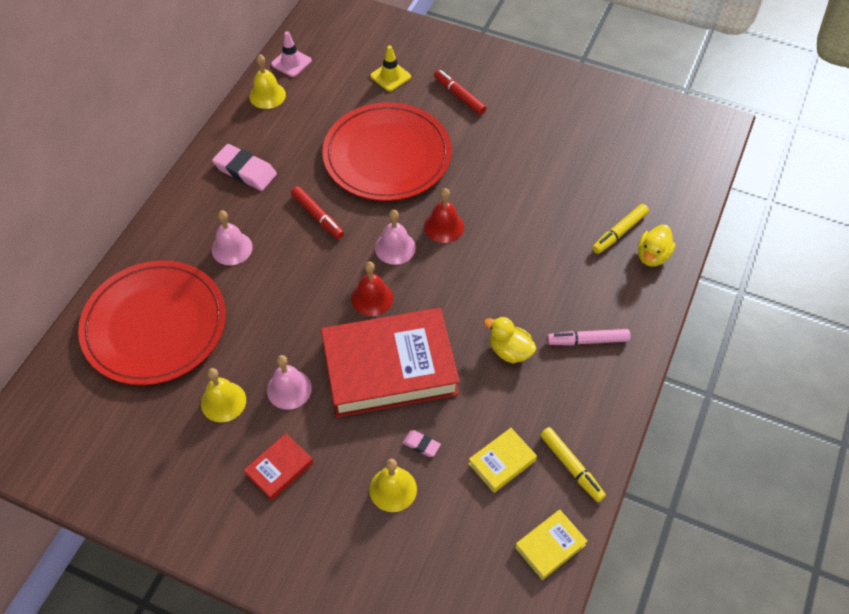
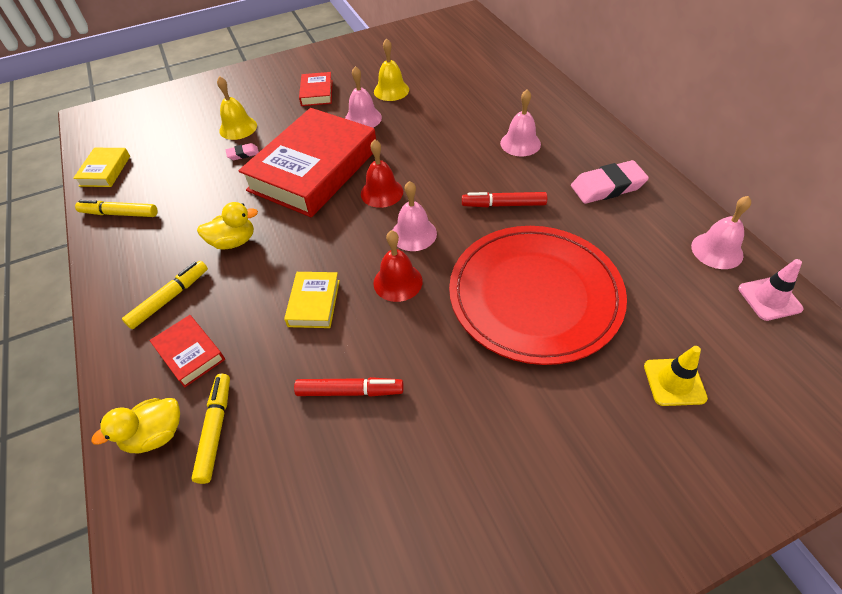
camera: 135 degrees right, 5 degrees down
red plate [78,260,226,385] -> none
yellow bell [249,54,286,109] -> pink bell [691,196,751,269]
red marker [434,70,486,115] -> red marker moved to [294,377,404,397]
yellow book [468,428,537,493] -> yellow book moved to [284,272,340,328]
pink marker [547,329,630,345] -> yellow marker [122,261,208,329]
yellow duck [638,225,675,267] -> yellow duck turned 105 degrees counterclockwise [91,398,180,453]
none -> red book [149,315,225,388]

